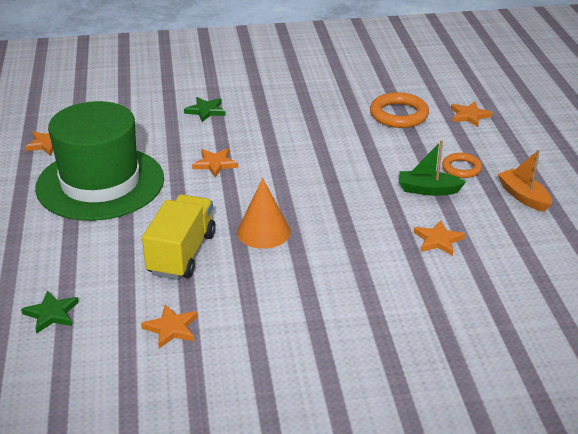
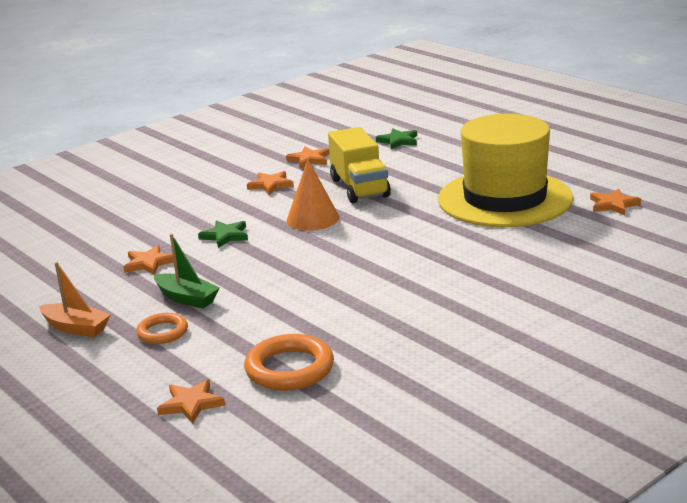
camera: 150 degrees right, 10 degrees down
green hat [35,101,164,221] -> yellow hat [438,114,573,227]
green star [184,97,226,122] -> green star moved to [198,220,248,248]
orange star [192,149,238,177] -> orange star moved to [247,171,294,195]
green boat [399,140,466,196] -> green boat turned 60 degrees clockwise [154,234,220,308]

